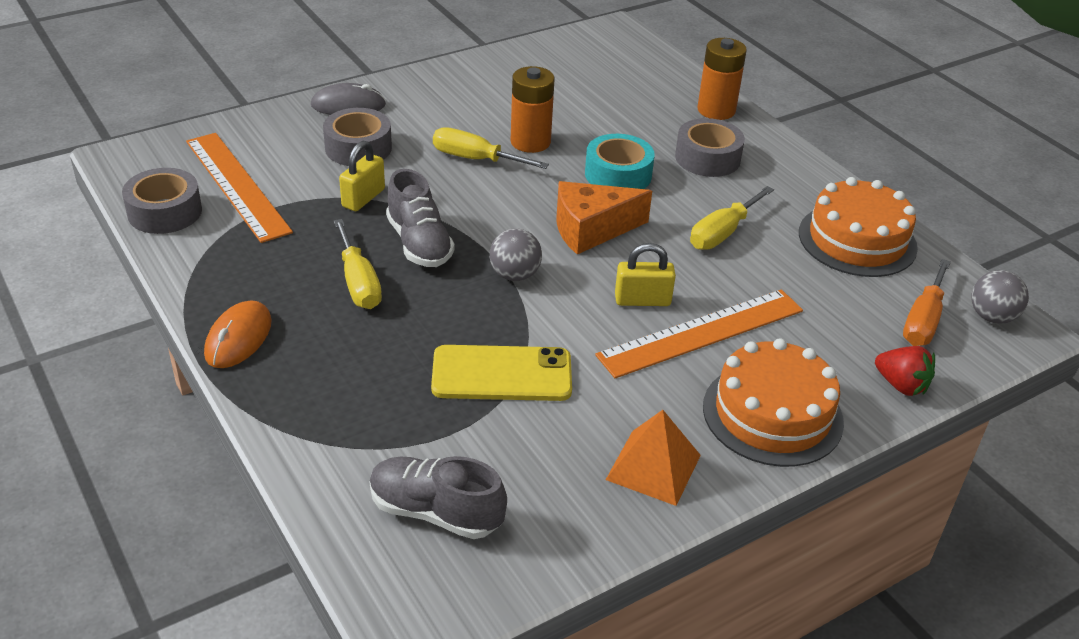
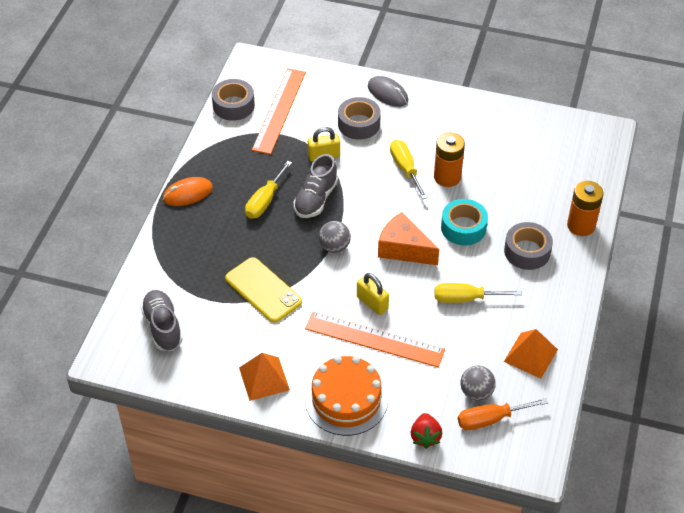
camera: 50 degrees right, 10 degrees up
orange cake [799,177,918,277] -> orange pyramid [504,329,558,379]
grey ball [971,270,1029,324] -> grey ball moved to [460,366,496,401]

